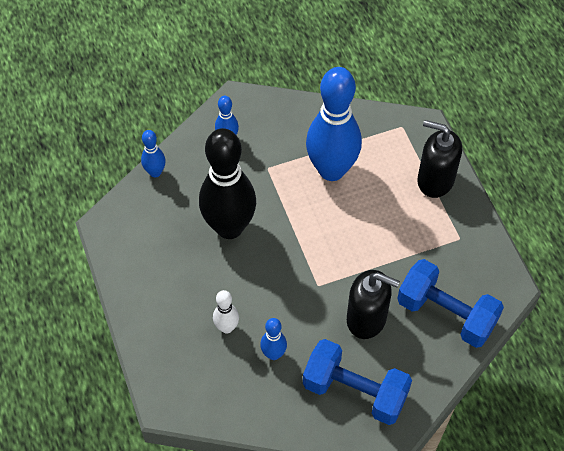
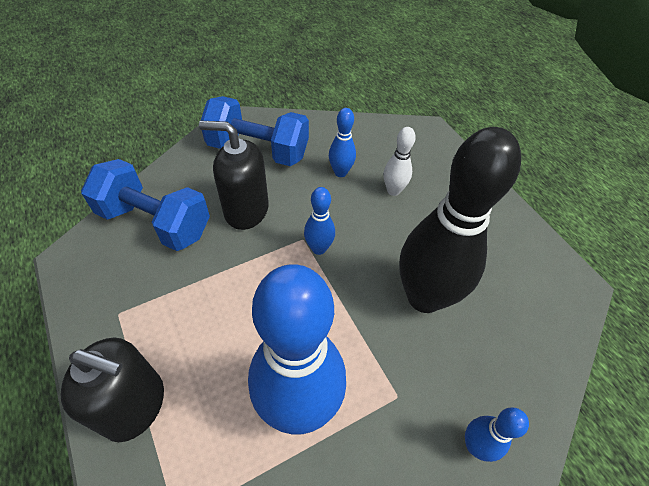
camera: 170 degrees right, 5 degrees down
blue bowling pin [141,130,166,177] -> blue bowling pin moved to [304,187,335,255]

